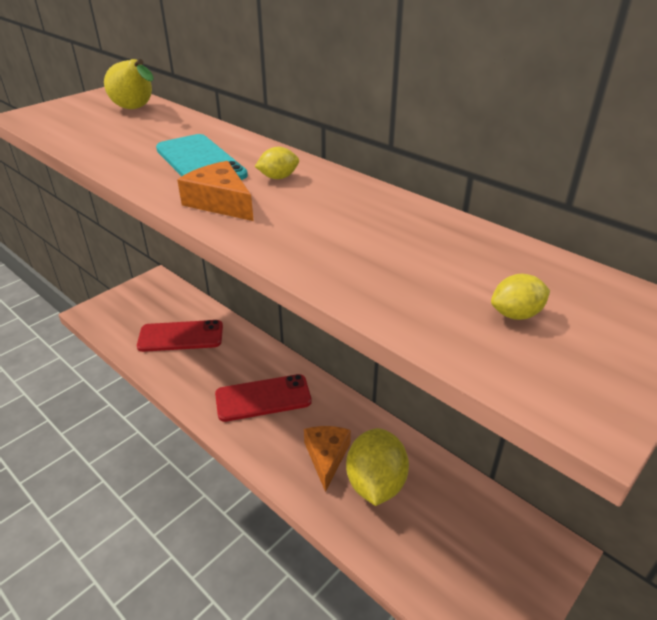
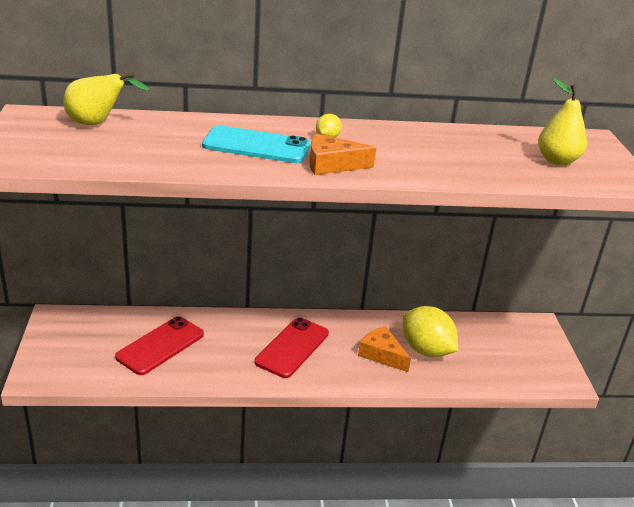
camera: 50 degrees left, 5 degrees down
yellow lemon [491,274,550,320] -> yellow pear [538,78,587,165]

